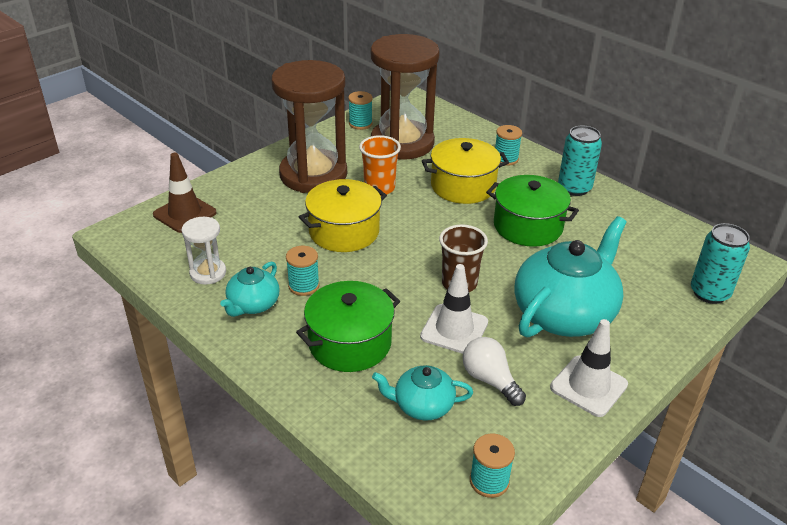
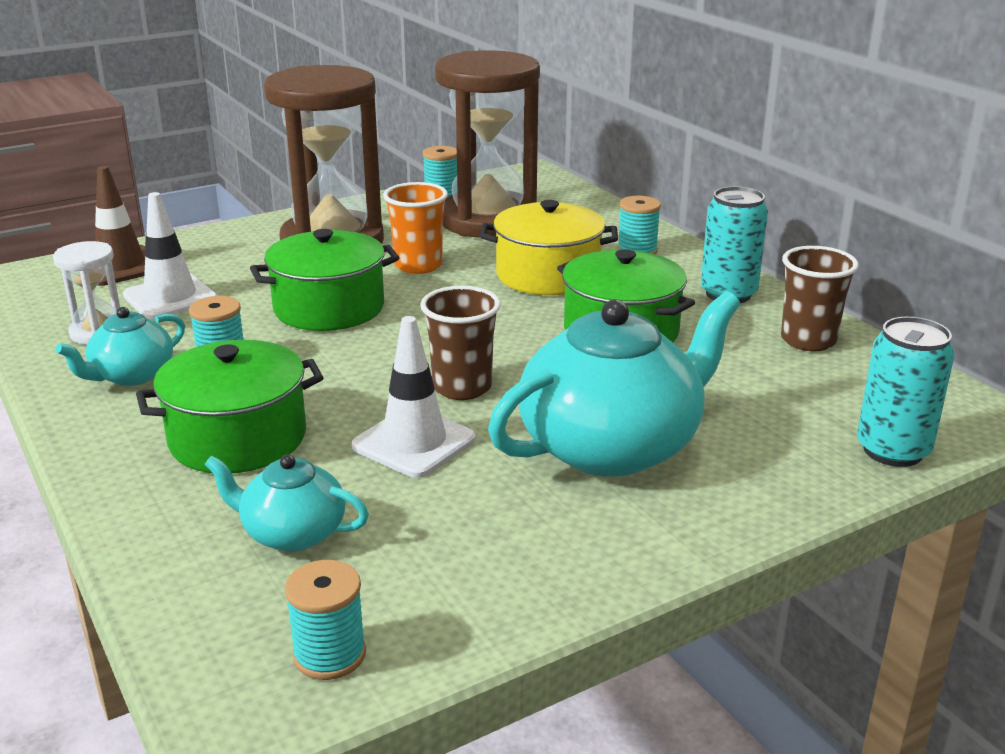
camera: 15 degrees right, 10 degrees down
yellow pot [299,179,387,252] -> green pot [250,229,400,331]
white light bulb [463,337,526,406] -> none
white traffic cone [550,319,628,417] -> white traffic cone moved to [123,192,218,320]
none -> brown cup [781,246,858,351]

